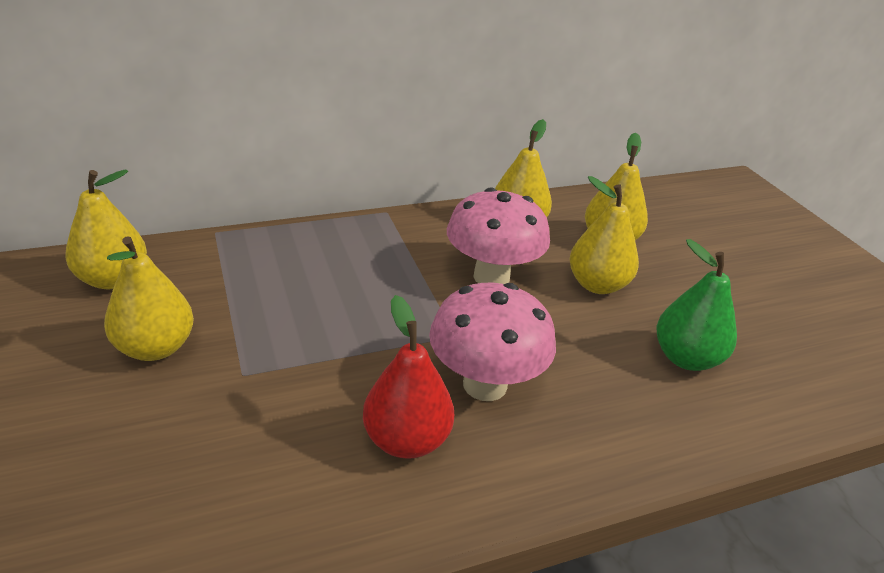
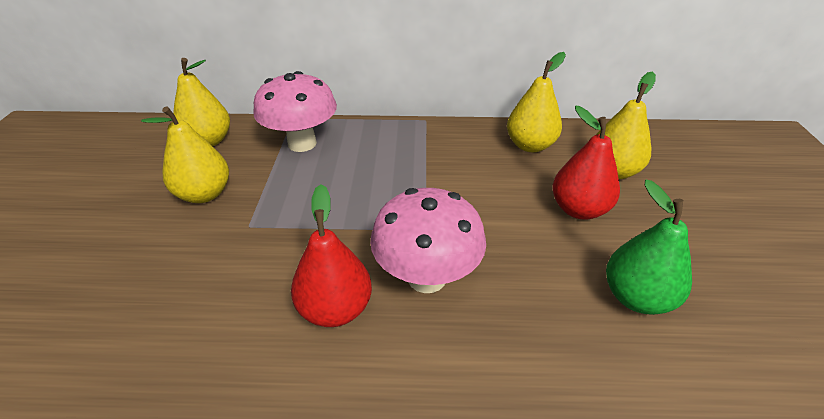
camera: 25 degrees right, 5 degrees up
pink mushroom [447,187,550,284] -> pink mushroom moved to [253,71,337,152]
yellow pear [569,176,639,294] -> red pear [553,106,620,220]

